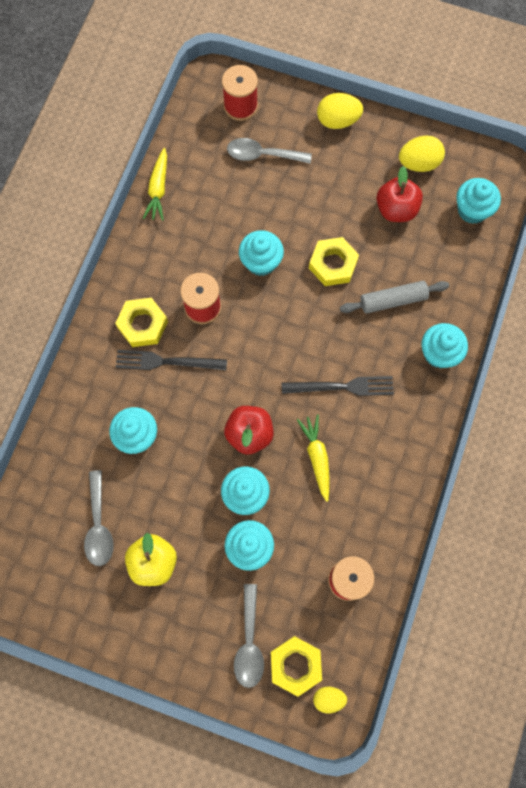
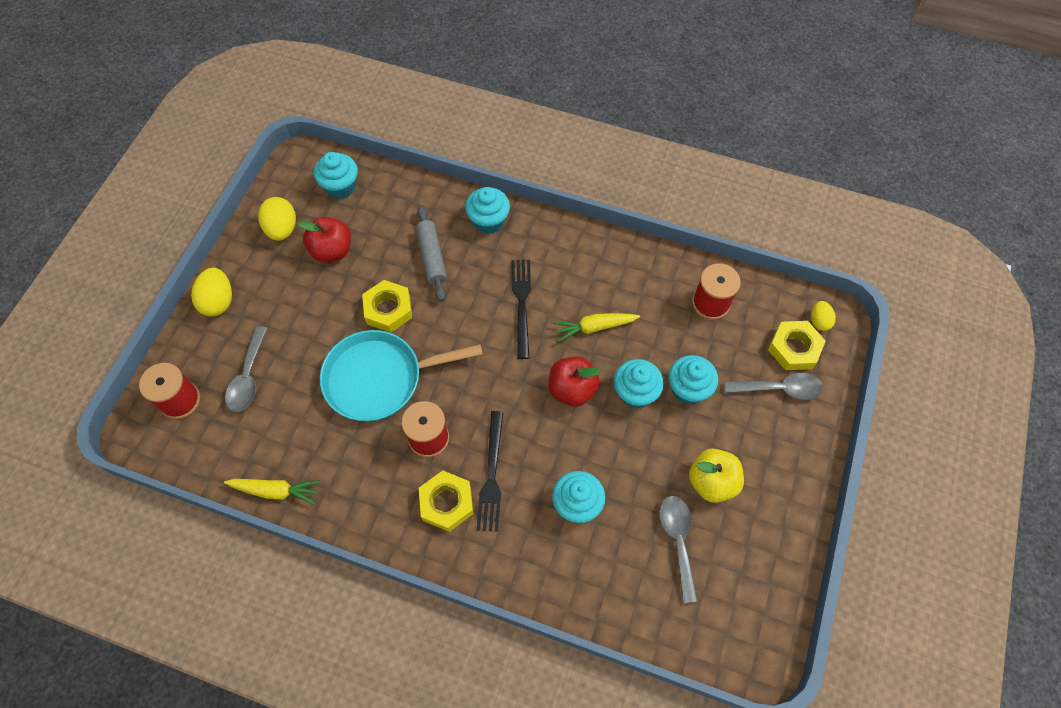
camera: 90 degrees left, 10 degrees down
grey spoon [84,470,114,566] -> grey spoon turned 90 degrees counterclockwise [659,496,698,603]
turquoise cupcake [239,230,284,276] -> turquoise pan [320,330,483,421]

